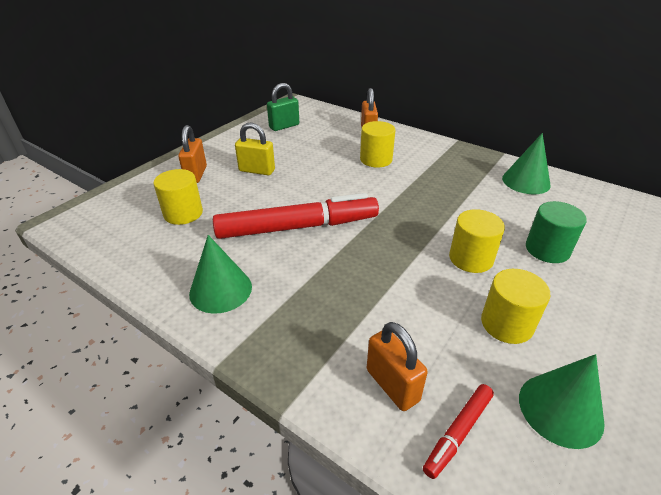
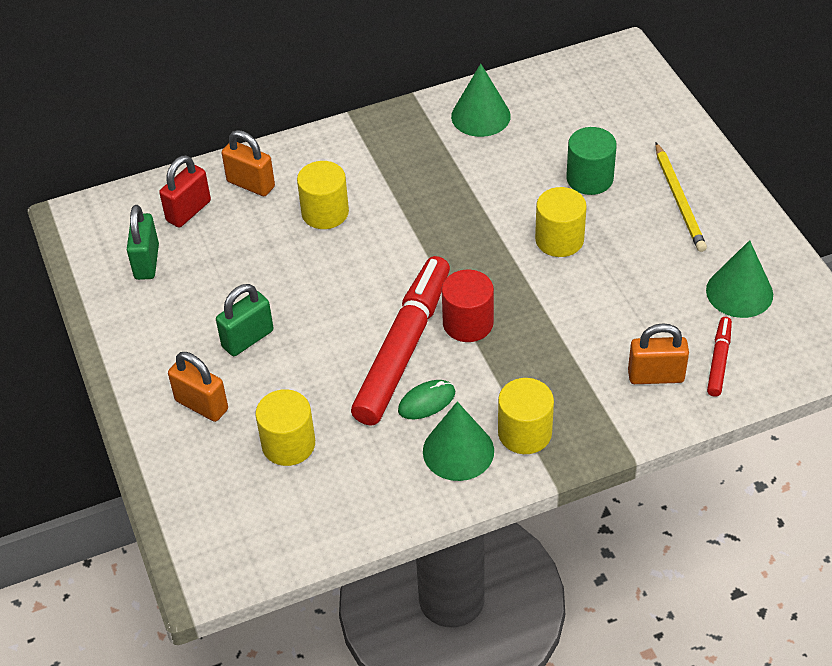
camera: 55 degrees left, 10 degrees up
yellow padlock [235,122,275,175] -> green padlock [216,284,273,356]
red marker [423,384,494,479] -> red marker turned 150 degrees counterclockwise [707,317,732,397]
yellow cylinder [481,269,550,344] -> yellow cylinder moved to [498,378,554,454]
none -> red padlock [159,155,211,228]
none -> green mouse [398,380,455,419]
none -> red cylinder [442,269,494,342]
none -> yellow pencil [655,143,707,252]

